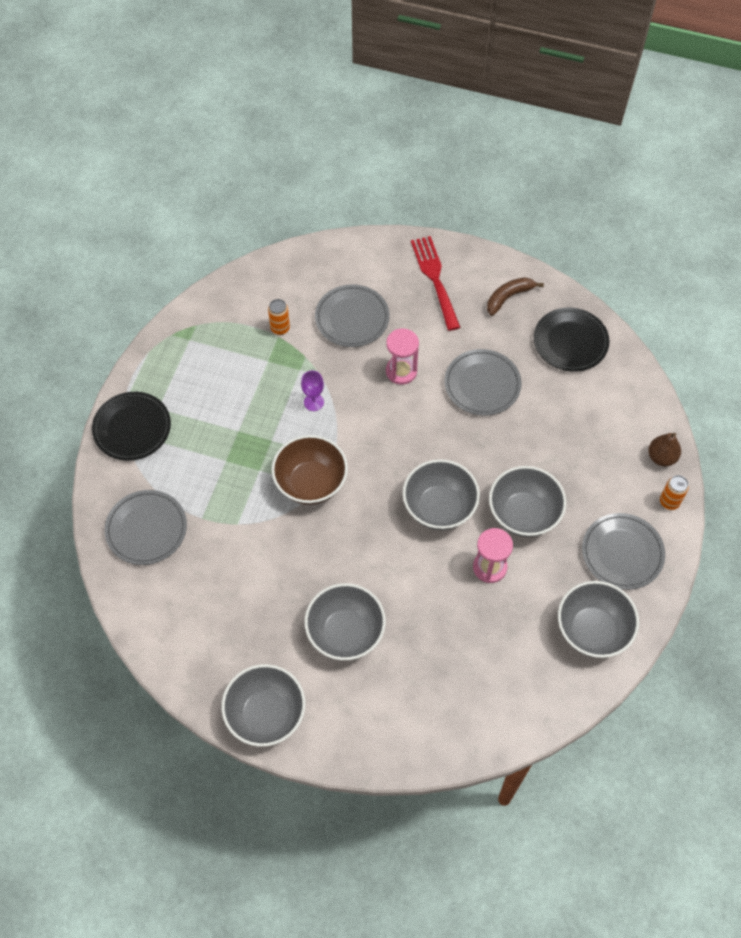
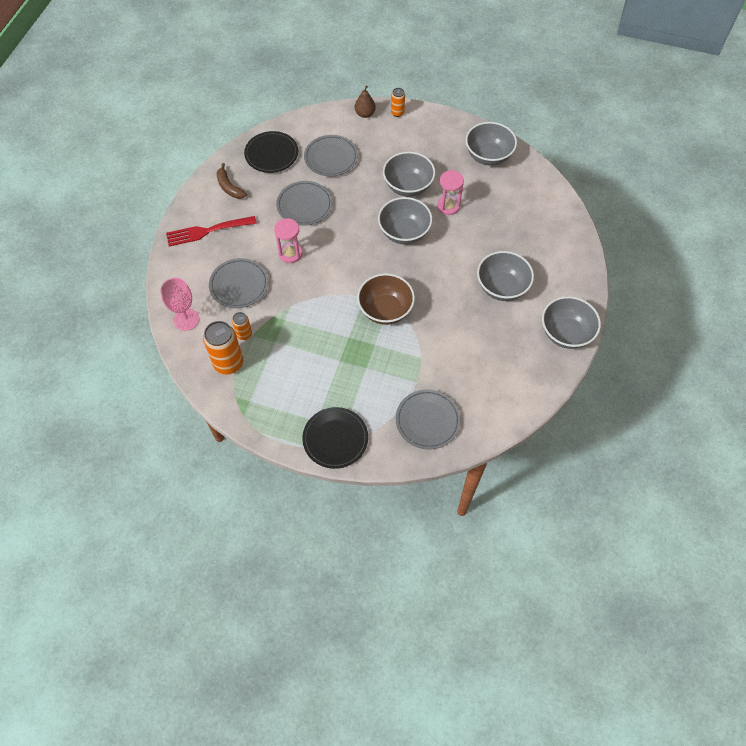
camera: 90 degrees left, 0 degrees up
purple goblet [301,370,324,411] -> none
grey plate [582,513,665,590] -> grey plate moved to [304,135,358,177]
none -> pink goblet [160,278,199,331]
none -> orange can [203,321,243,374]

